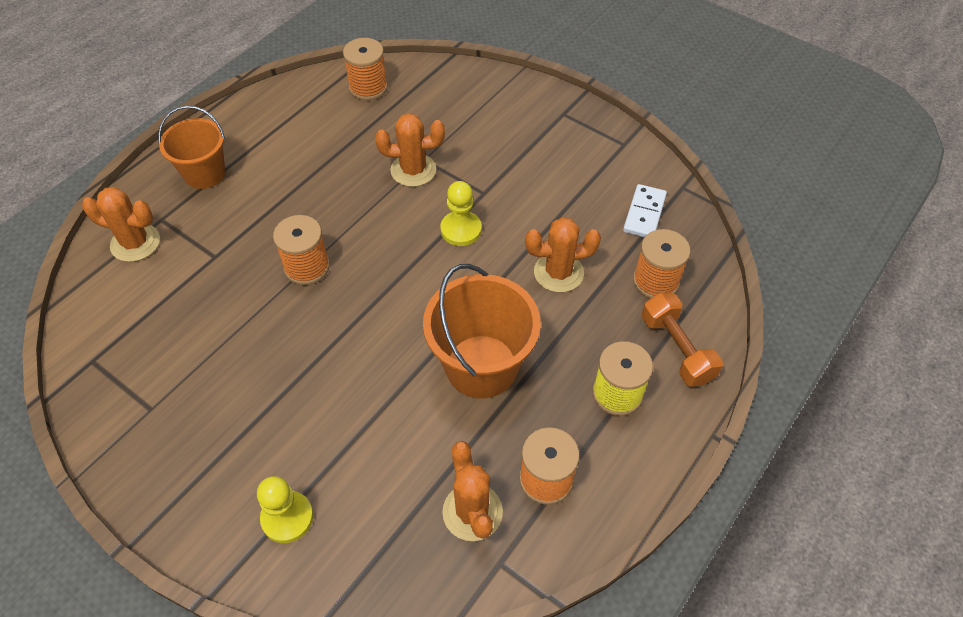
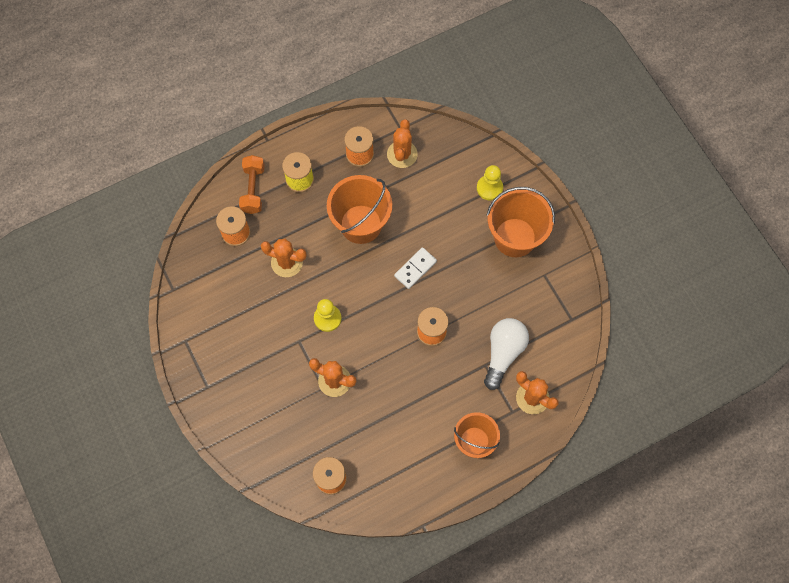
camera: 155 degrees left, 15 degrees up
white domino [623,184,667,237] -> white domino moved to [394,247,437,289]
none -> white light bulb [484,318,529,390]
none -> orange bucket [486,187,555,257]

